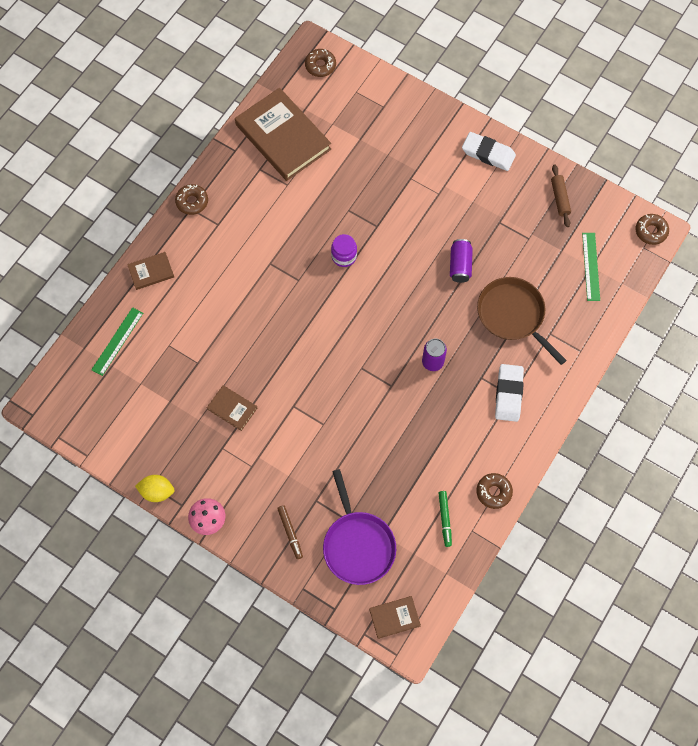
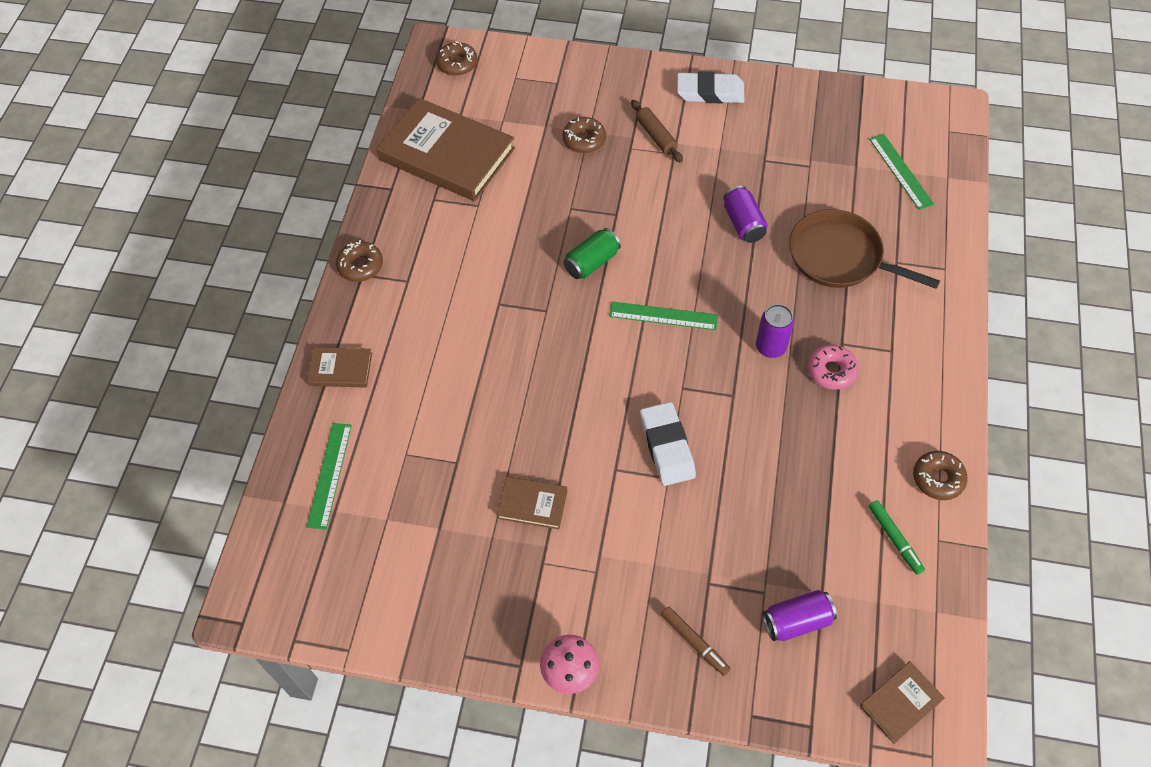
camera: 20 degrees left, 10 degrees down
brown book [127,252,174,290] -> brown book turned 45 degrees clockwise [307,347,372,388]
yellow lemon [135,475,174,502] -> none
purple pan [323,469,396,585] -> purple can [763,590,837,641]
purple jar [331,234,357,267] -> green can [563,228,621,279]
white eraser [495,364,524,422] -> white eraser moved to [640,402,696,486]
brown rolling pin [551,165,571,227] -> brown rolling pin moved to [631,100,683,163]
brown donut [636,214,669,245] -> brown donut moved to [562,117,606,153]
none -> green ruler [609,301,718,330]
none -> pink donut [808,345,859,390]

